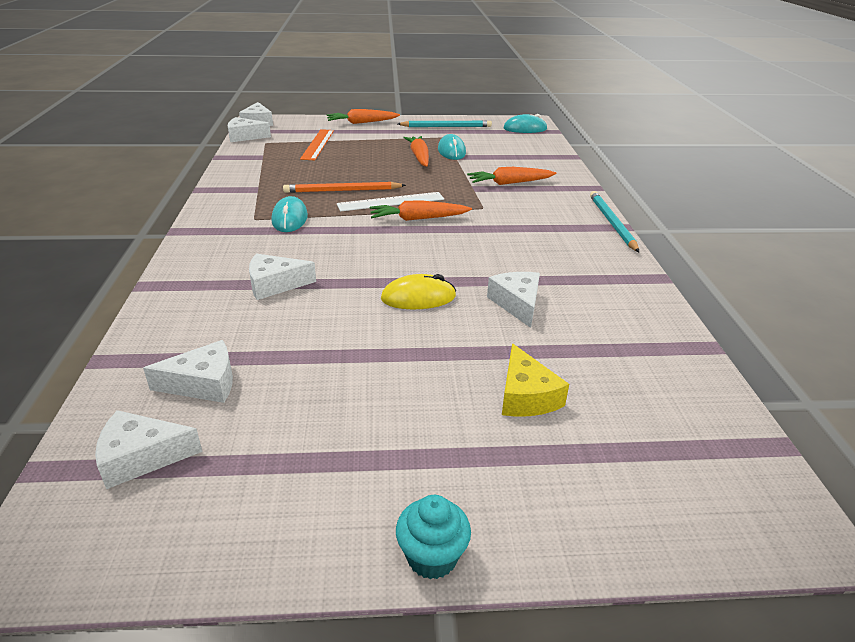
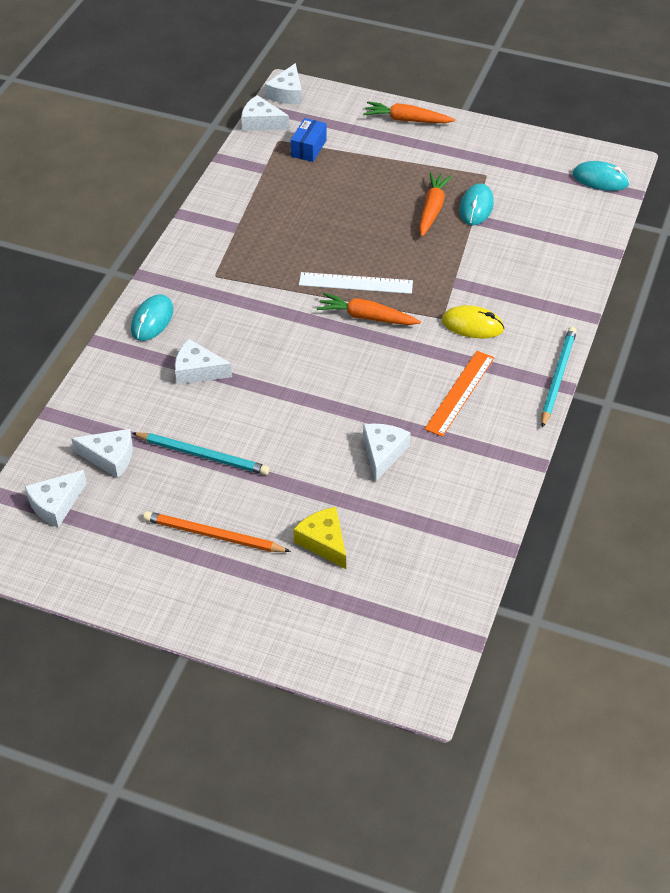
camera: 25 degrees right, 15 degrees up
white cheese [95,410,203,489] -> white cheese turned 60 degrees counterclockwise [25,470,87,528]
turquoise mouse [271,196,308,232] -> turquoise mouse moved to [131,294,173,341]
orange pencil [283,182,406,193] -> orange pencil moved to [143,511,291,552]
orange ruler [300,129,334,160] -> orange ruler moved to [424,351,494,437]
yellow mouse [381,274,456,309] -> yellow mouse moved to [442,305,504,338]
turquoise cupcake [396,495,471,579] -> none
turquoise pencil [398,121,492,127] -> turquoise pencil moved to [132,432,270,475]
orange carrot [467,167,556,185] -> none
yellow cheese [502,343,569,417] -> yellow cheese turned 135 degrees clockwise [293,507,346,569]
none -> blue box [291,118,327,162]

